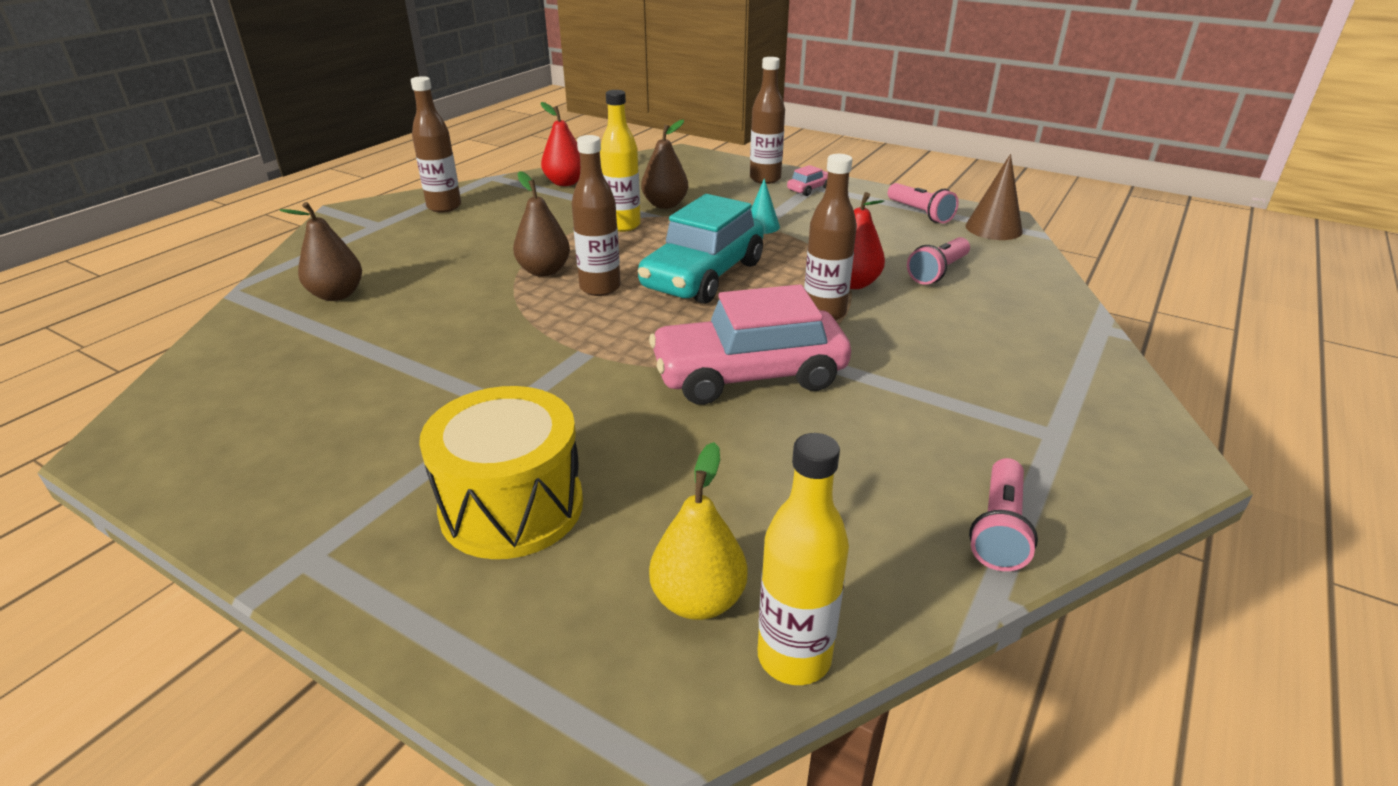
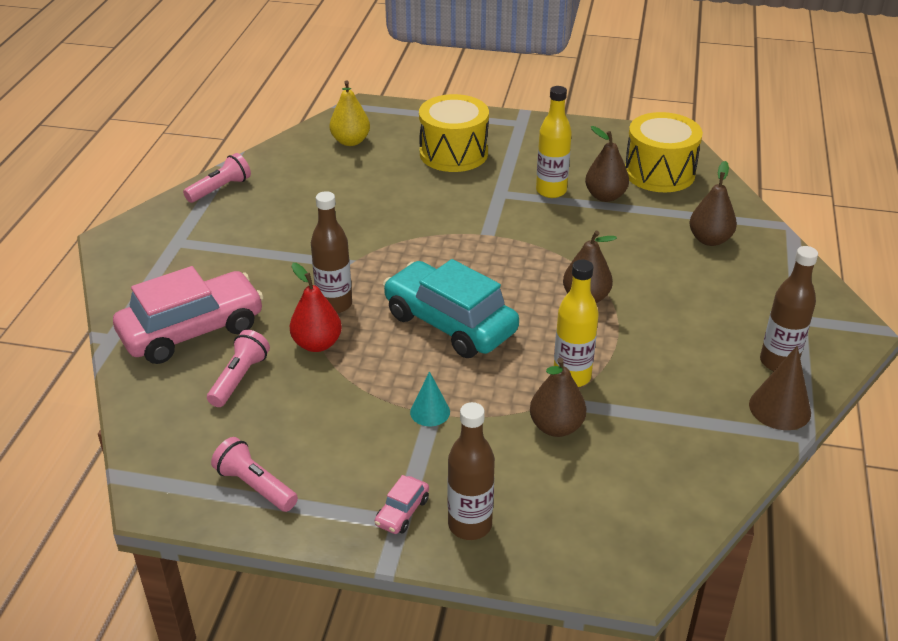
camera: 160 degrees right, 5 degrees up
red pear [540,102,580,186] -> none
brown bottle [572,135,621,296] -> none
turquoise car [638,194,764,304] -> turquoise car turned 60 degrees counterclockwise [383,259,519,358]
pink car [649,284,851,405] -> pink car moved to [113,266,264,364]
yellow bottle [758,433,849,685] -> yellow bottle moved to [536,86,572,198]
brown cone [965,154,1023,240] -> brown cone moved to [749,346,811,430]
pink flashlight [969,458,1038,571] -> pink flashlight turned 45 degrees clockwise [183,153,251,203]
none -> brown pear [585,126,629,202]
none -> yellow drum [625,112,703,192]

